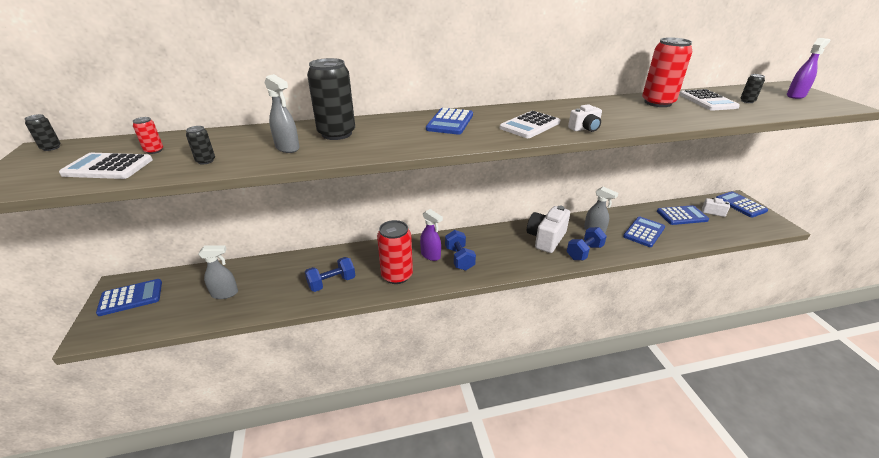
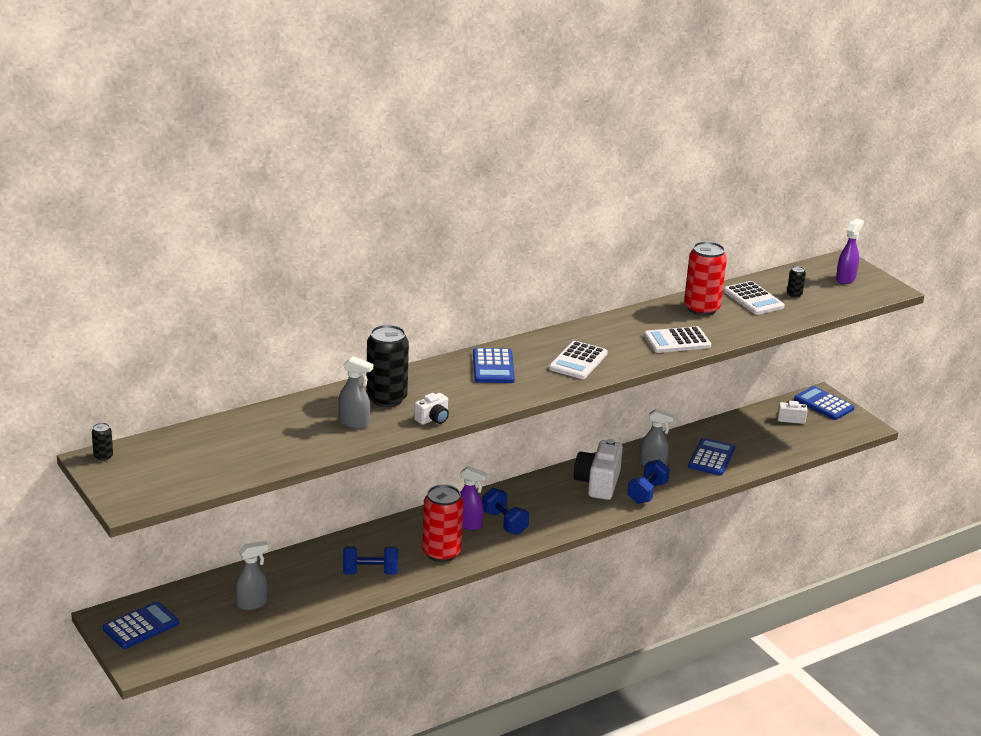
camera: 20 degrees left, 5 degrees down
white calculator [59,153,153,179] -> white calculator moved to [644,326,711,353]
red can [133,117,163,154] -> none
black can [186,126,215,164] -> none
blue dumbbell [305,257,355,292] -> blue dumbbell turned 45 degrees clockwise [343,547,398,575]
white camera [568,104,602,132] -> white camera moved to [414,393,449,425]
blue calculator [657,205,709,225] -> none

